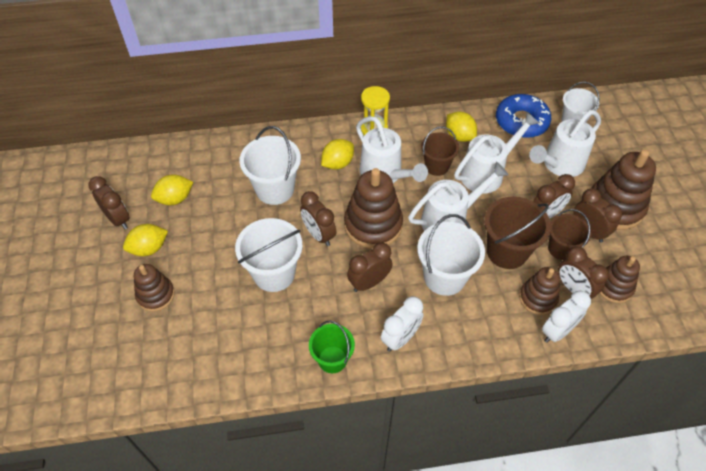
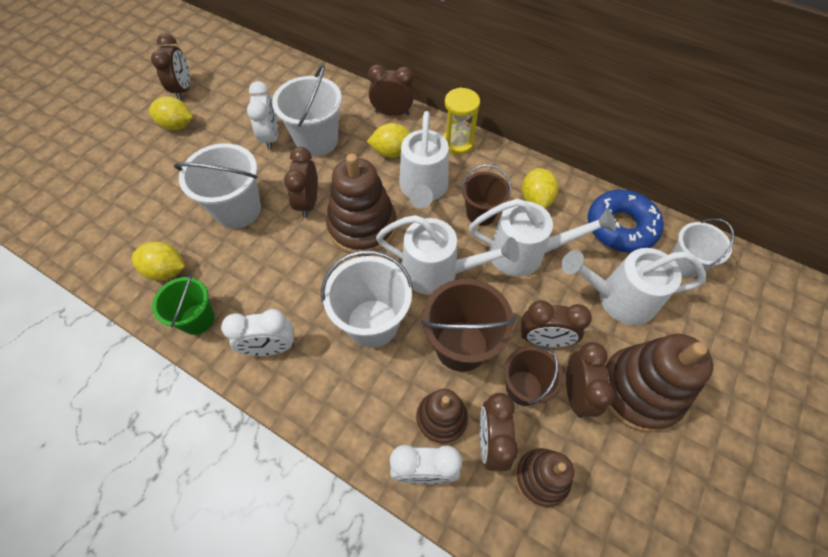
camera: 40 degrees right, 5 degrees up
brown stacking toy [134,264,175,312] -> none
yellow lemon [151,175,193,205] -> yellow lemon moved to [132,242,185,281]
brown clock [347,242,393,292] -> brown clock moved to [368,64,414,116]
none -> white clock [247,81,278,150]

